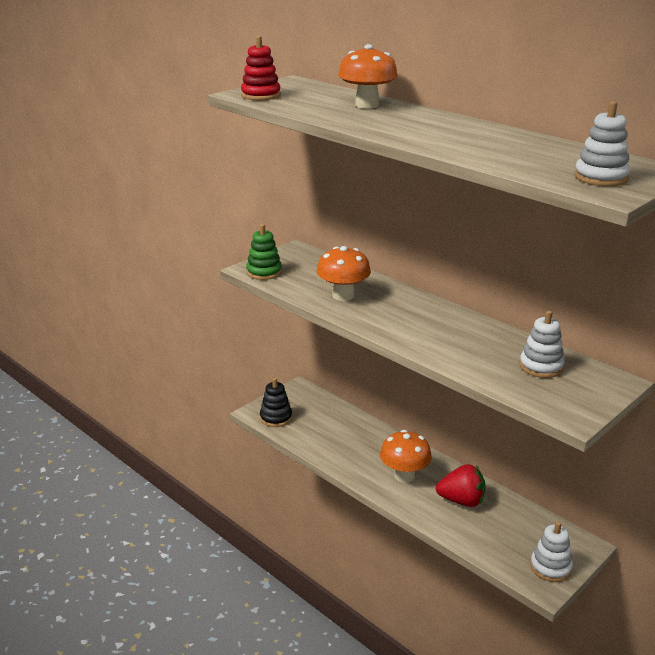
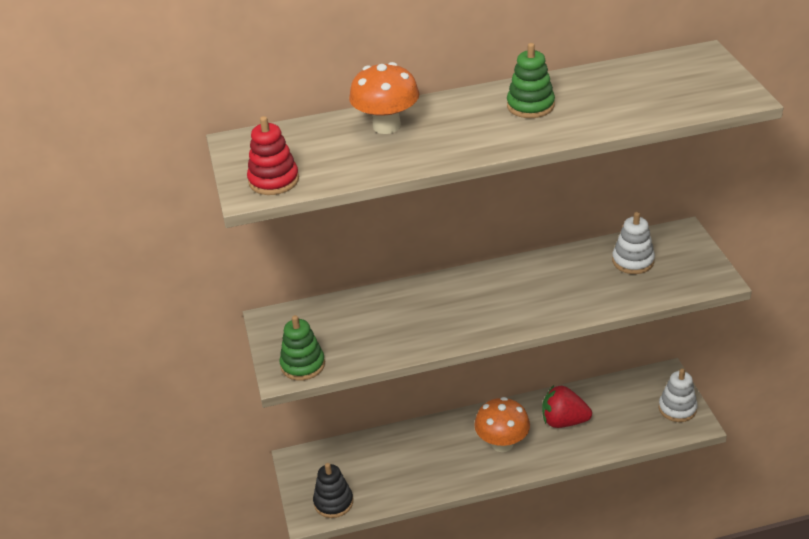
camera: 55 degrees left, 10 degrees up
orange mushroom [317,246,371,301] -> none
red strawberry [436,464,486,507] -> red strawberry turned 120 degrees counterclockwise [542,385,592,428]
white stacking toy [574,101,630,186] -> none
none -> green stacking toy [507,43,555,118]

